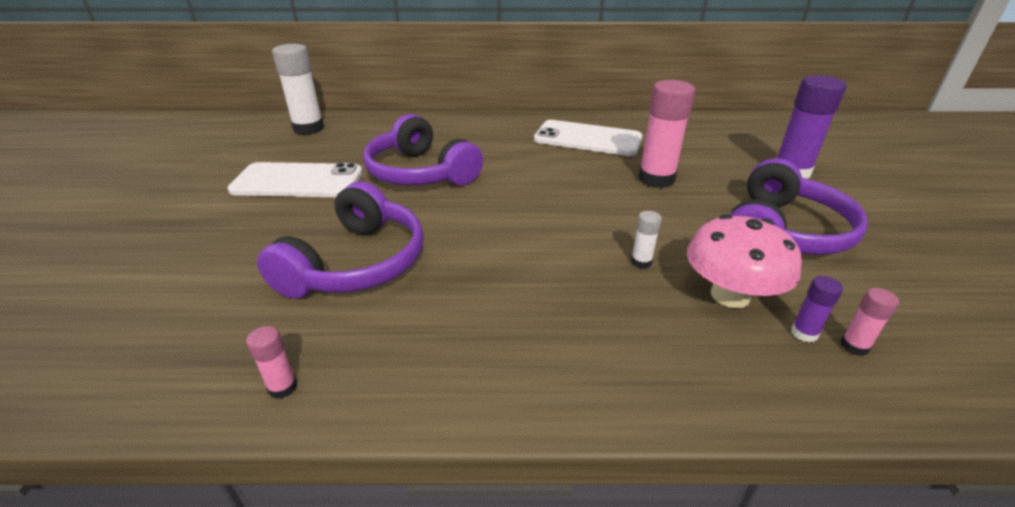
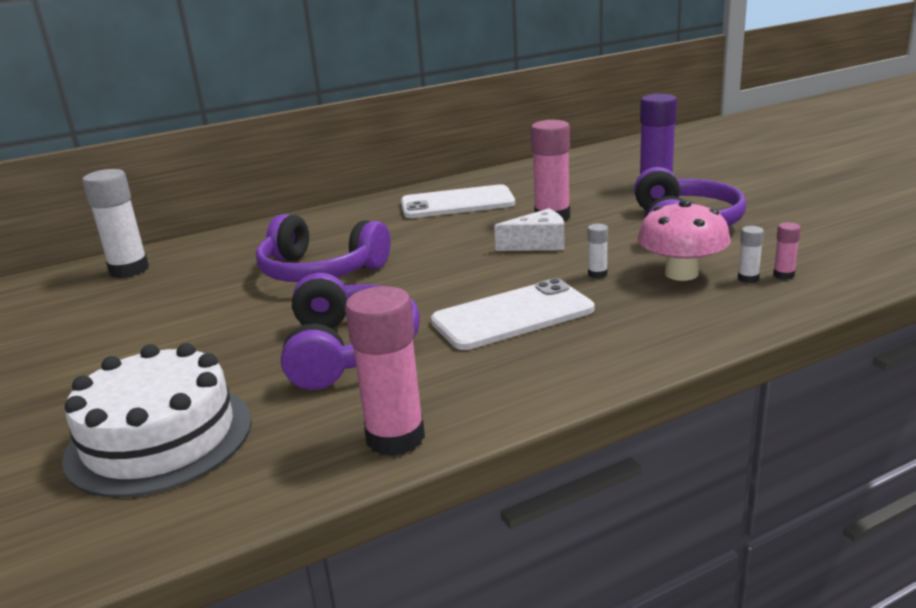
camera: 25 degrees left, 10 degrees down
white phone [227,162,362,197] -> white phone moved to [431,278,594,350]
pink glue stick [246,326,297,399] -> pink glue stick [345,286,425,456], size x2.20
purple glue stick [791,276,843,342] -> white glue stick [738,226,764,283]
none -> white cake [62,343,252,498]
none -> white cheese [494,208,565,251]

